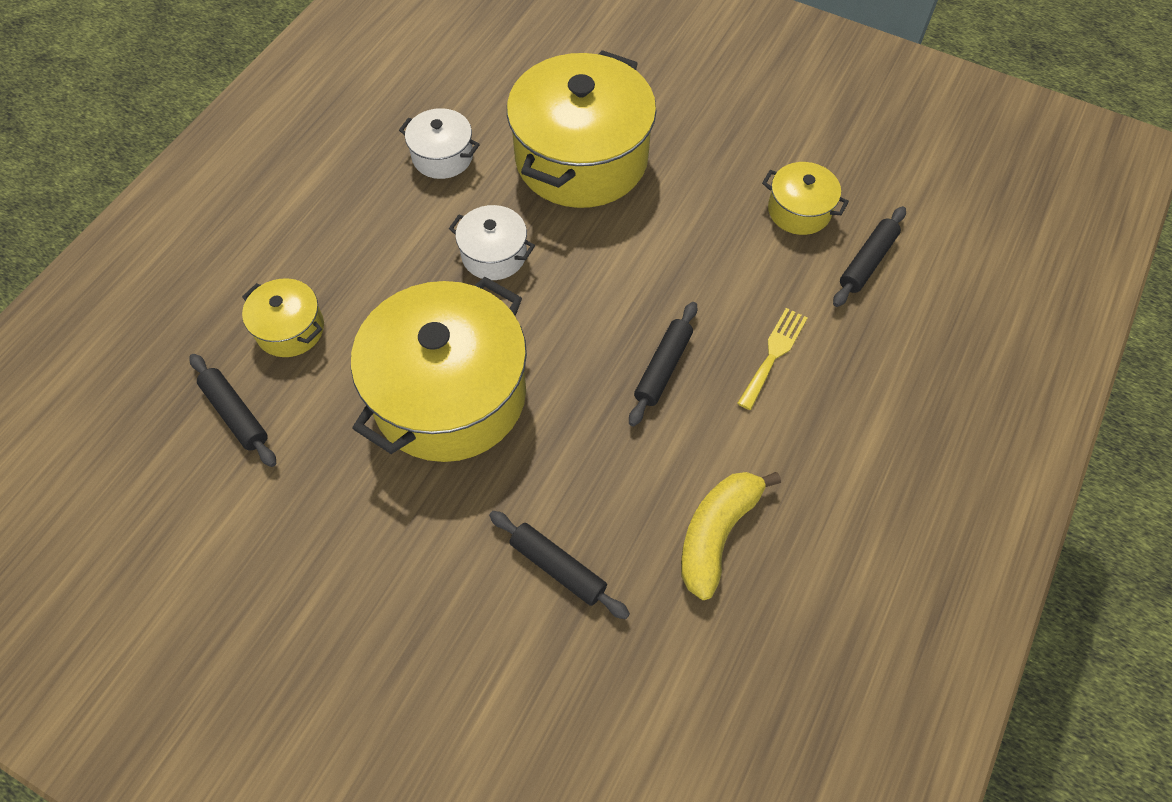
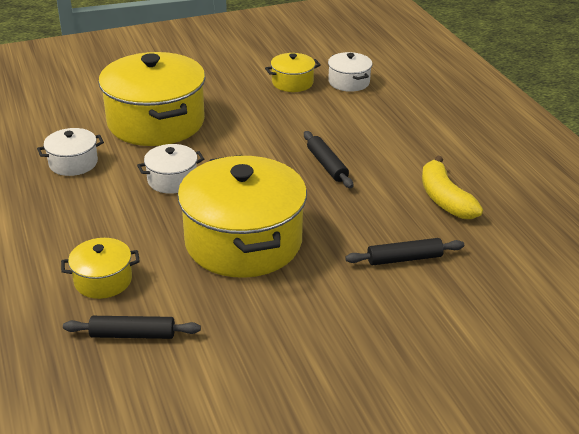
camera: 50 degrees left, 25 degrees down
yellow fork [737,308,808,410] -> none
black rolling pin [833,206,906,307] -> white pot [328,52,372,92]

